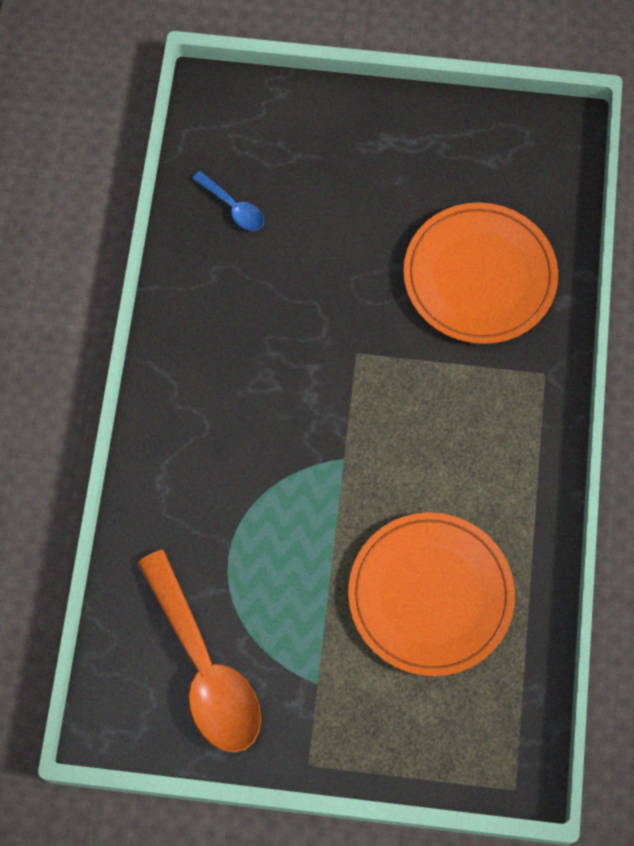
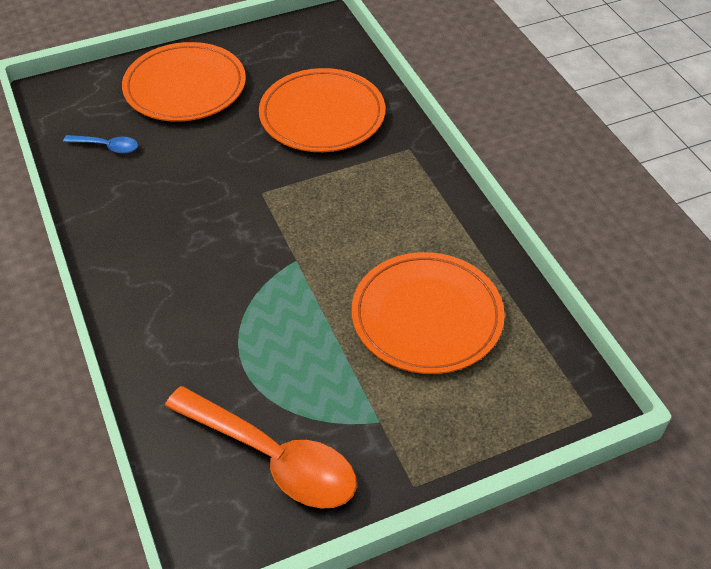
camera: 30 degrees left, 20 degrees down
none -> orange plate [122,42,246,122]

